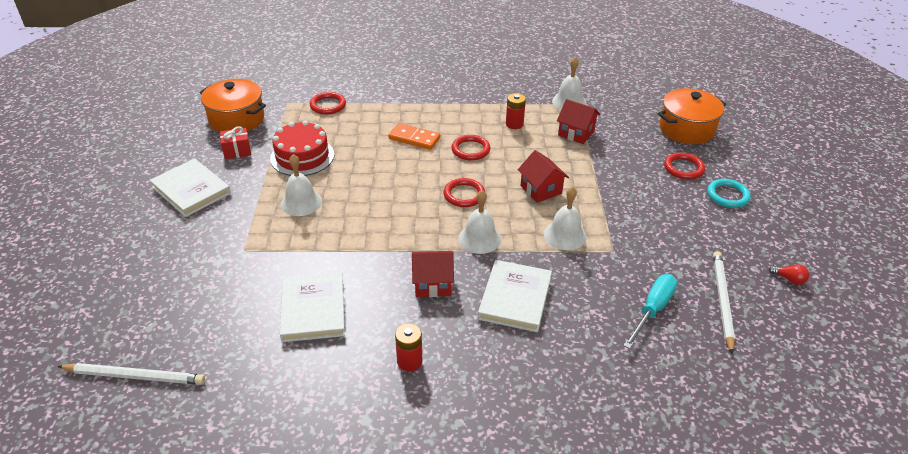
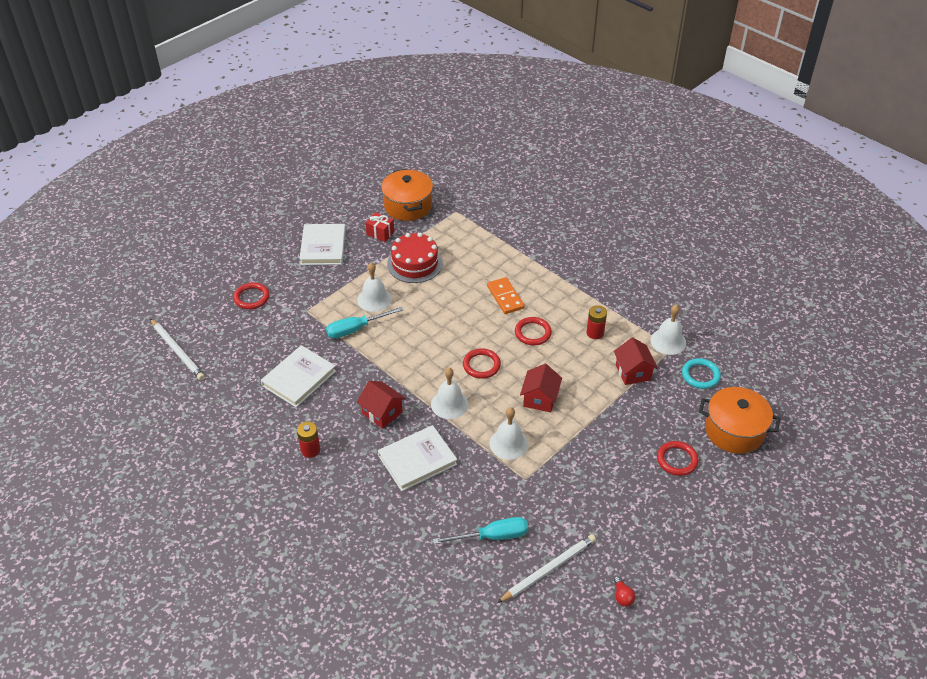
camera: 45 degrees right, 5 degrees up
red ring [310,92,346,115] -> red ring moved to [233,283,270,309]
turquoise ring [707,179,751,208] -> turquoise ring moved to [682,358,721,389]
none -> turquoise screwdriver [326,307,403,338]

